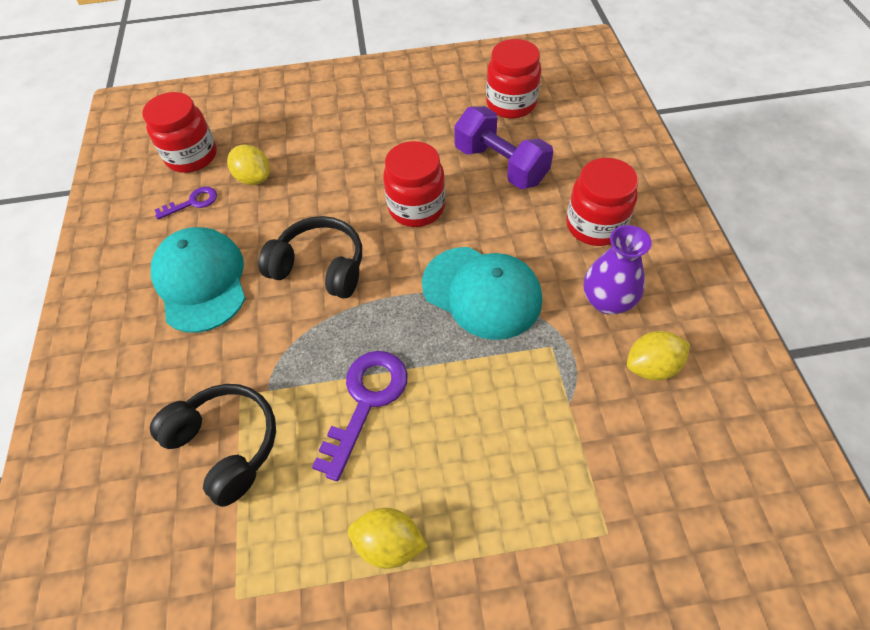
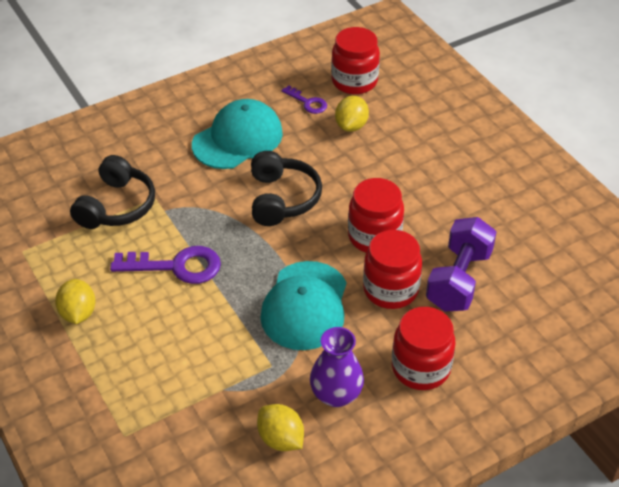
camera: 65 degrees right, 10 degrees down
red jar [486,39,541,119] -> red jar moved to [363,230,422,309]

